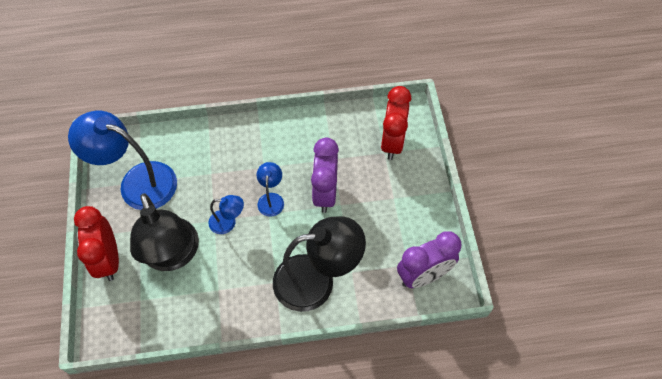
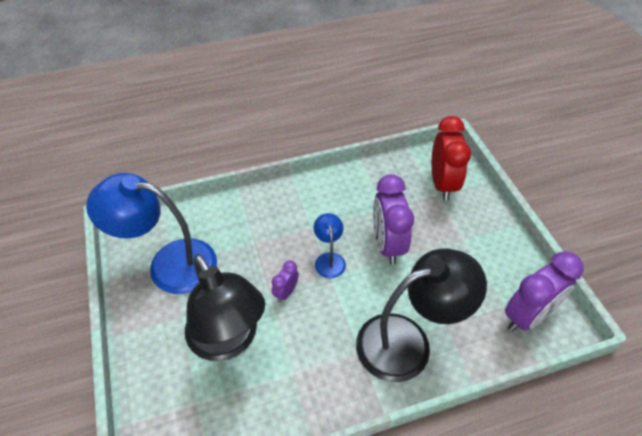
camera: 10 degrees left, 10 degrees down
red clock [74,206,119,281] -> none
blue lamp [209,195,244,234] -> purple clock [272,261,299,302]

